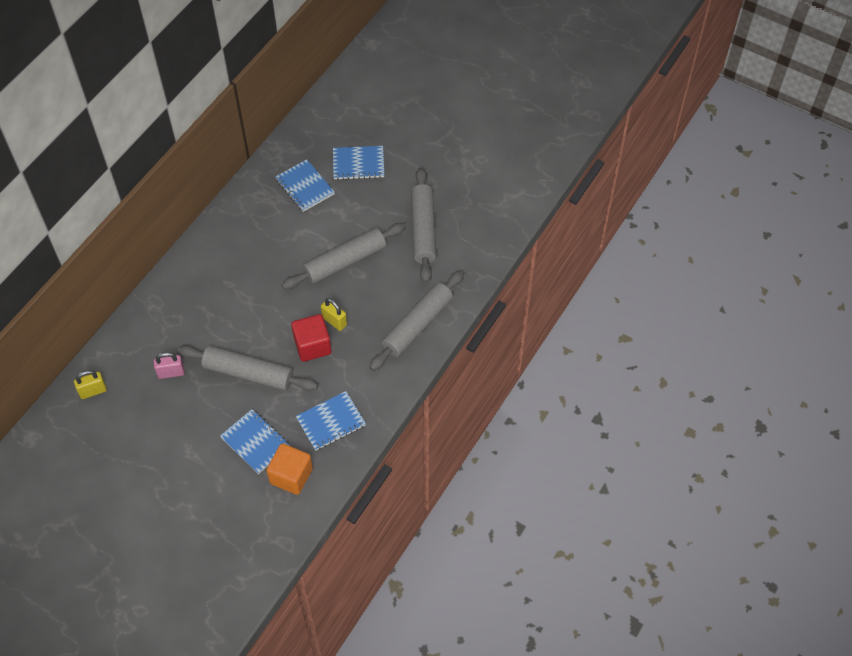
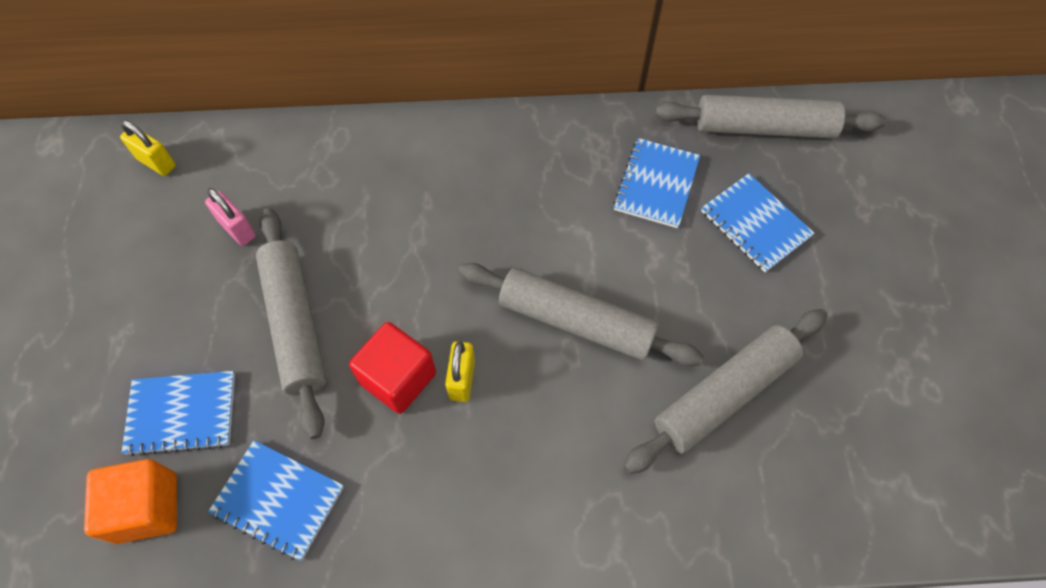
camera: 55 degrees right, 5 degrees up
blue notebook [220,409,290,474] -> blue notebook turned 75 degrees clockwise [122,371,235,456]
grey rolling pin [369,270,464,371] -> grey rolling pin moved to [655,95,886,139]

